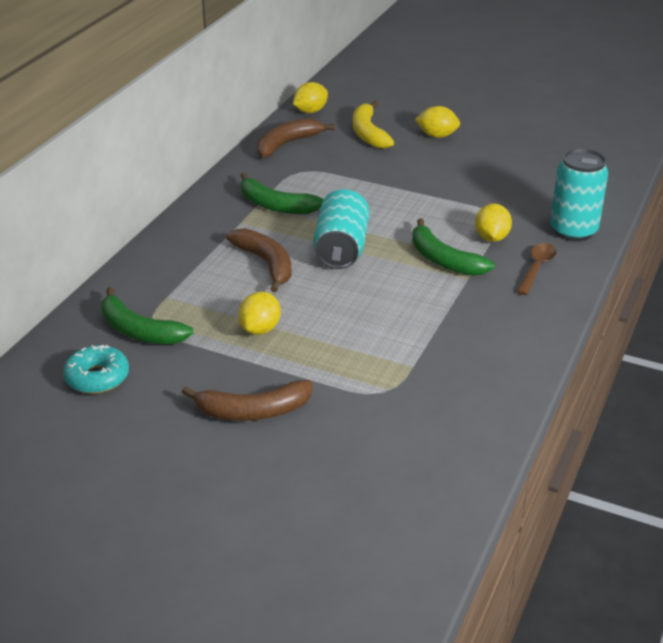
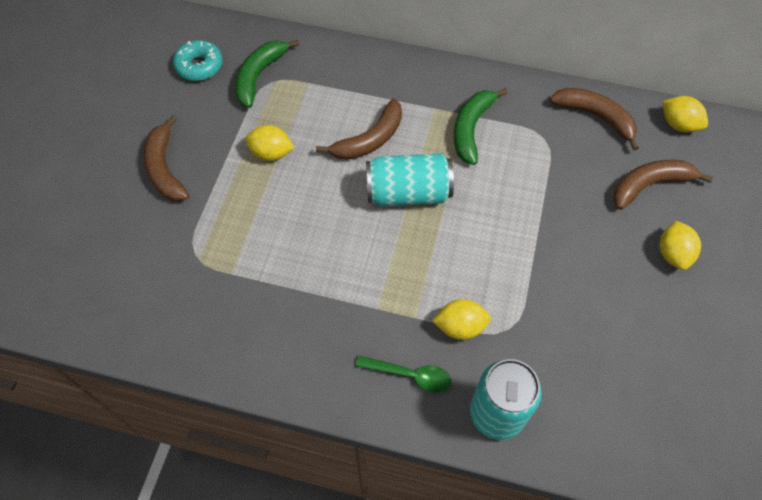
camera: 80 degrees right, 25 degrees up
yellow banana [353,101,394,149] -> brown banana [613,160,713,210]
green banana [412,218,495,276] -> none
brown spoon [517,243,557,295] -> green spoon [356,356,451,393]

